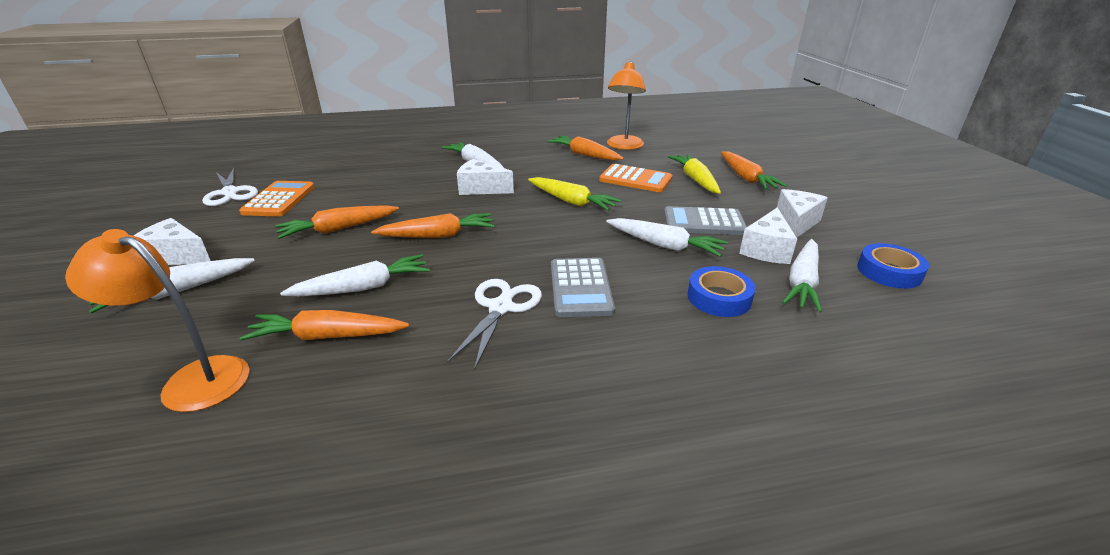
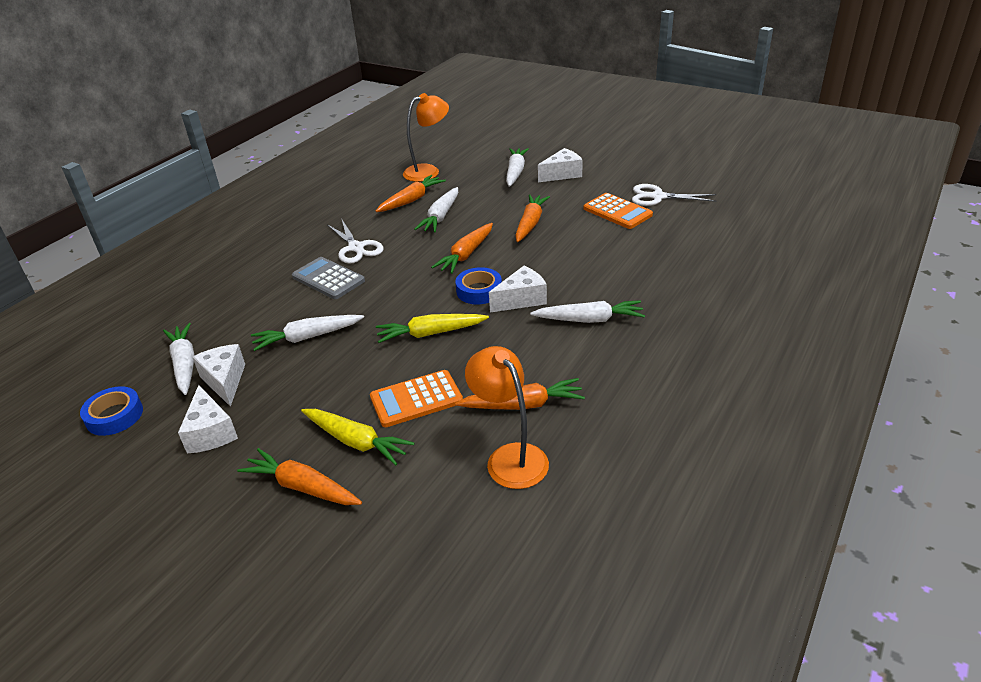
camera: 135 degrees right, 5 degrees up
grey calculator [664,206,747,235] -> none
blue tape [687,266,755,317] -> blue tape moved to [455,267,502,304]

